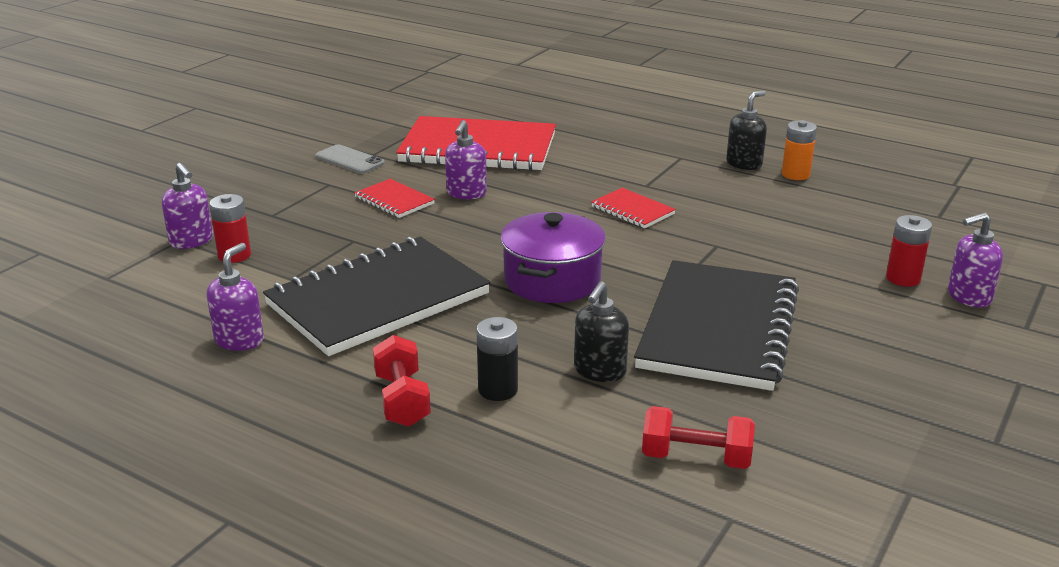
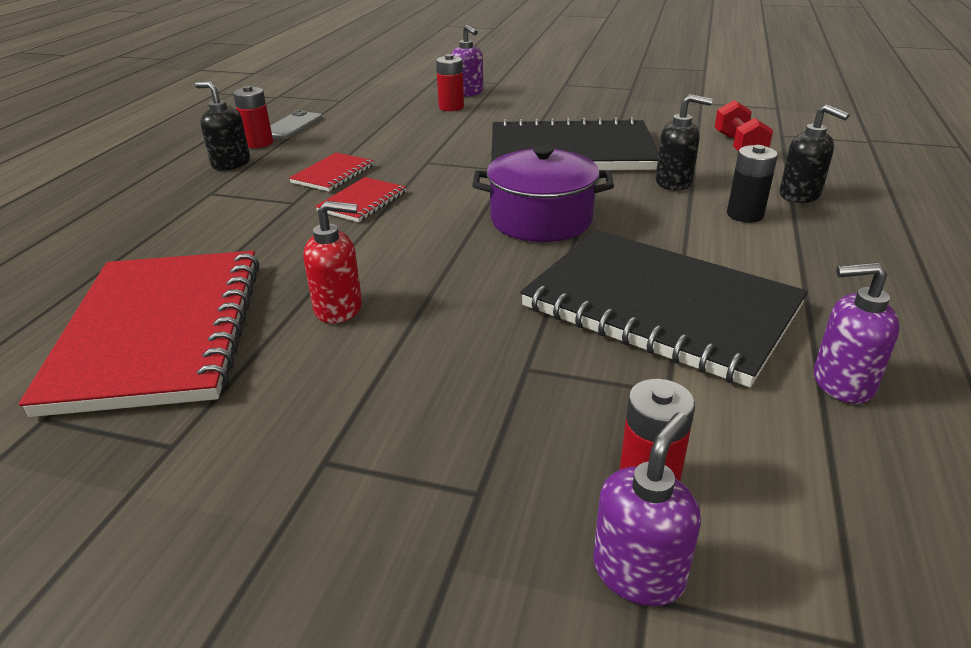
camera: 105 degrees left, 5 degrees up
grey phone [315,144,385,174] -> grey phone moved to [270,110,323,139]
red notebook [354,179,435,218] -> red notebook moved to [289,153,374,191]
red dumbbell [373,335,431,427] -> none
purple soap dispenser [445,120,487,199] -> red soap dispenser [303,201,362,324]
orange battery [782,120,817,180] -> red battery [233,86,273,148]
none -> black soap dispenser [779,104,850,203]

